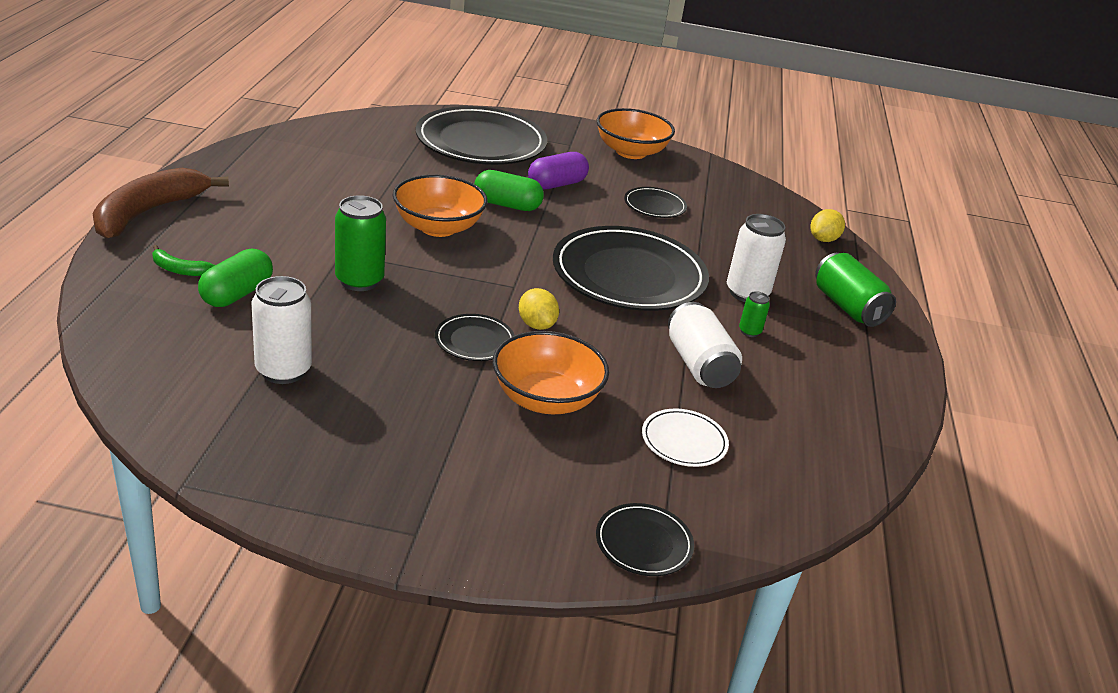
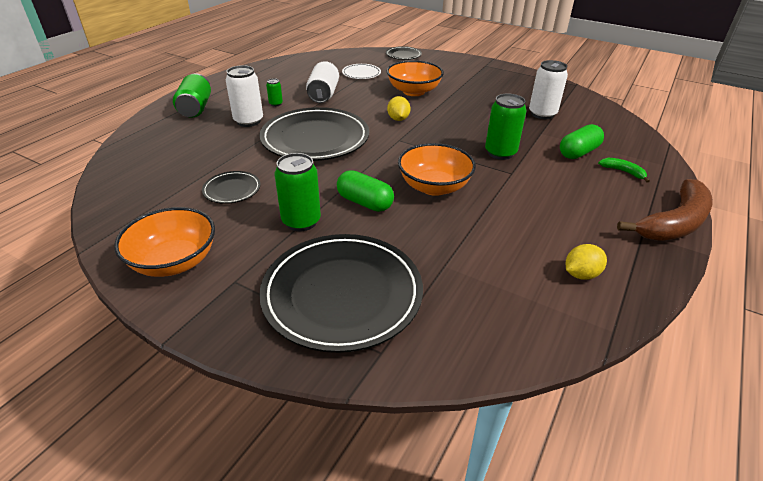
camera: 155 degrees left, 5 degrees up
black plate [435,314,515,361] -> none
purple capsule [528,152,589,189] -> green can [275,153,321,232]
yellow lemon [810,209,845,242] -> yellow lemon moved to [566,244,607,280]

